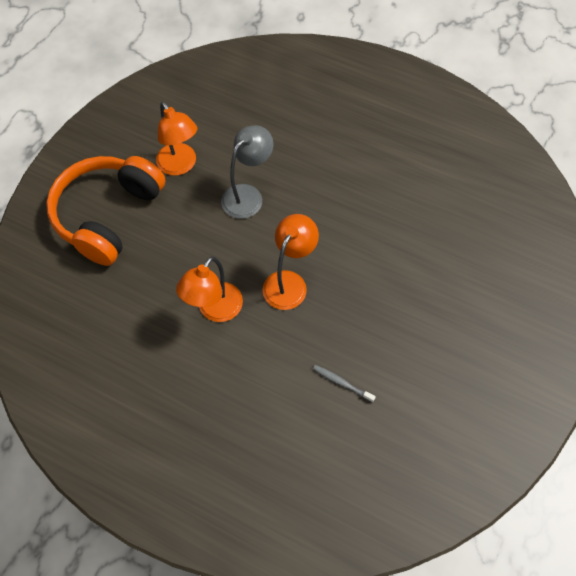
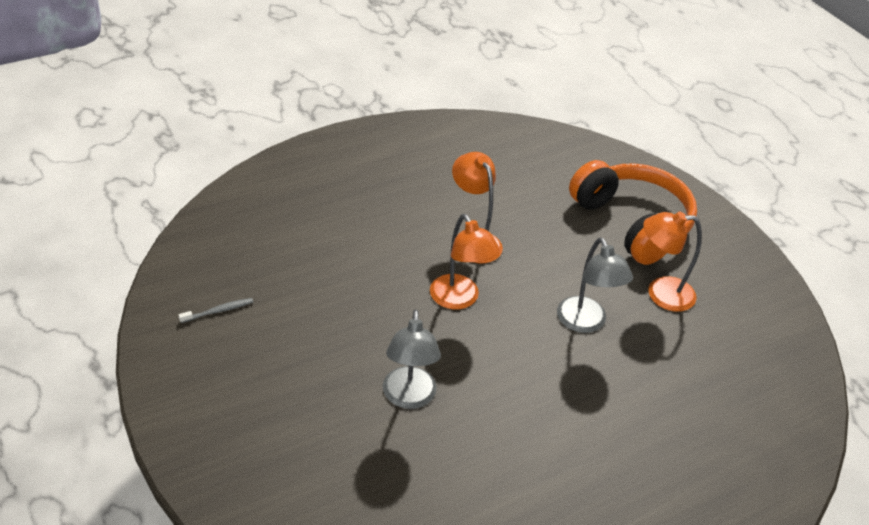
camera: 120 degrees right, 20 degrees down
grey toothbrush [313,365,376,403] -> grey toothbrush moved to [179,298,253,323]
none -> grey lamp [383,309,441,409]

